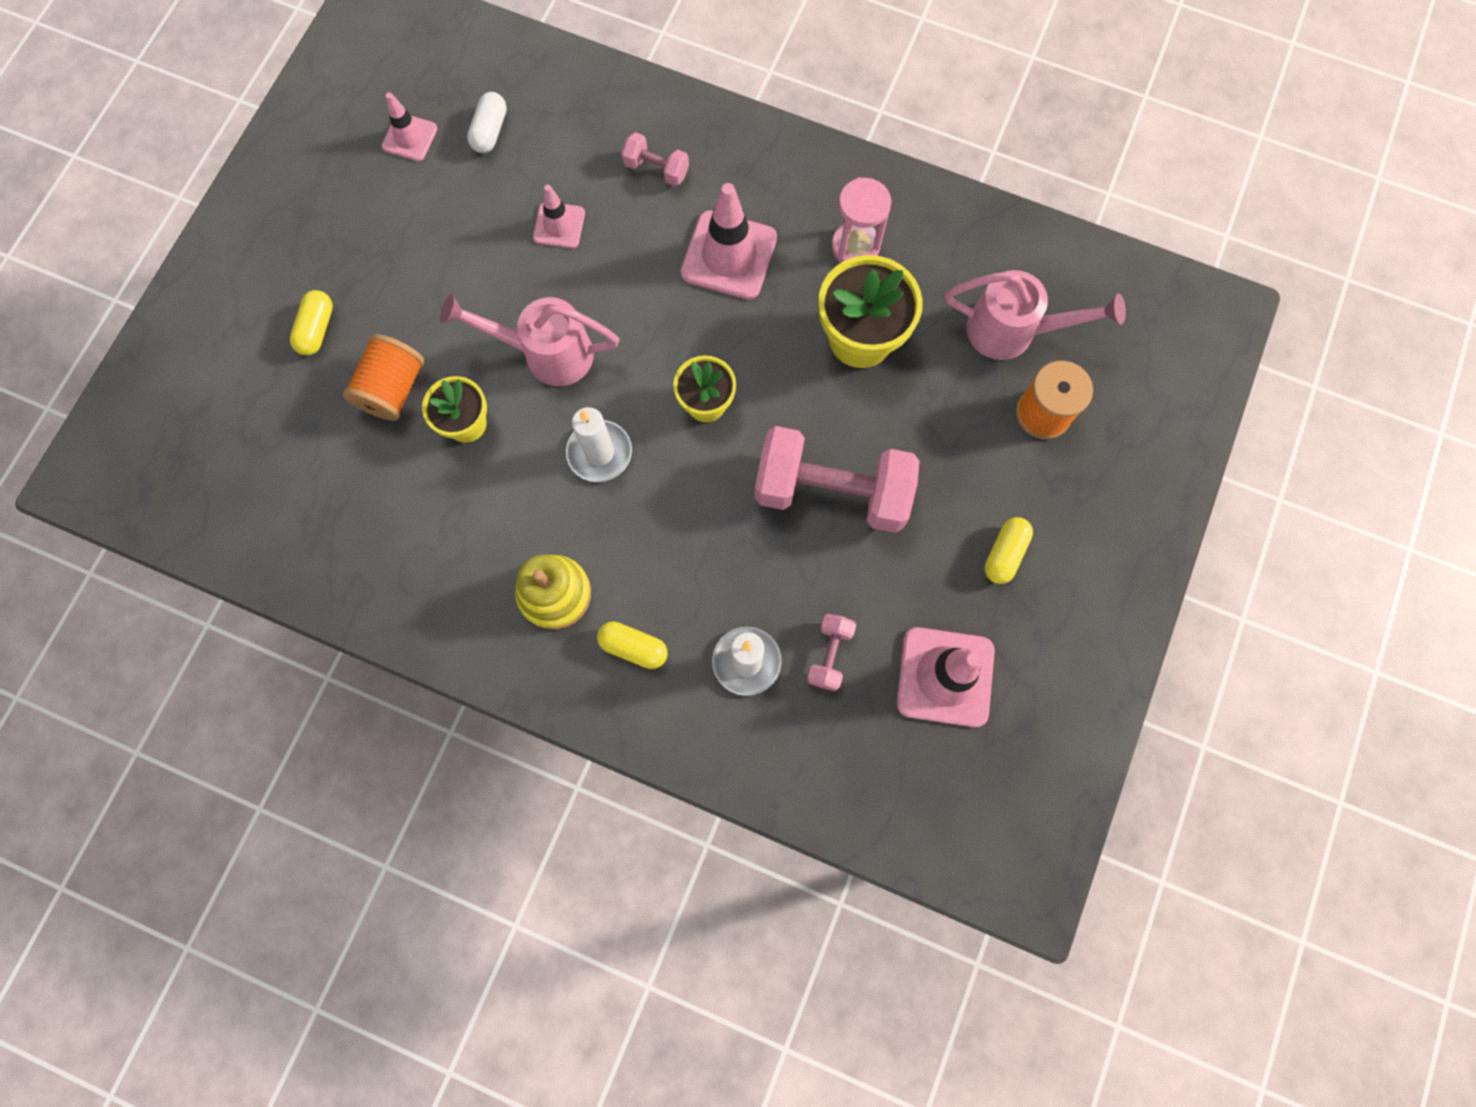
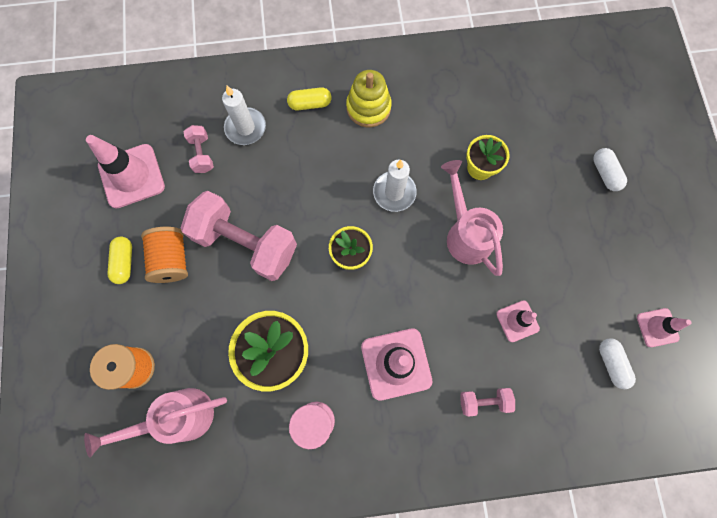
camera: 150 degrees right, 0 degrees up
yellow capsule [290,290,333,355] -> white capsule [593,148,627,191]
orange spool [343,334,424,421] -> orange spool moved to [141,227,188,283]
pink watering can [440,294,619,386] -> pink watering can turned 90 degrees counterclockwise [441,160,503,276]
pink dumbbell [755,426,919,533] -> pink dumbbell turned 45 degrees clockwise [181,191,297,281]

